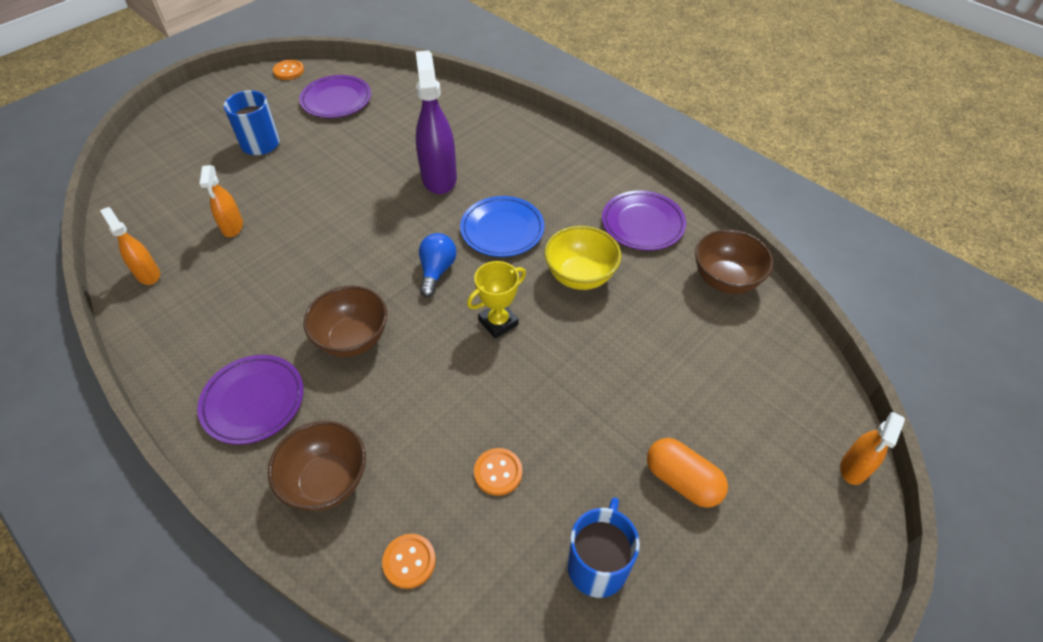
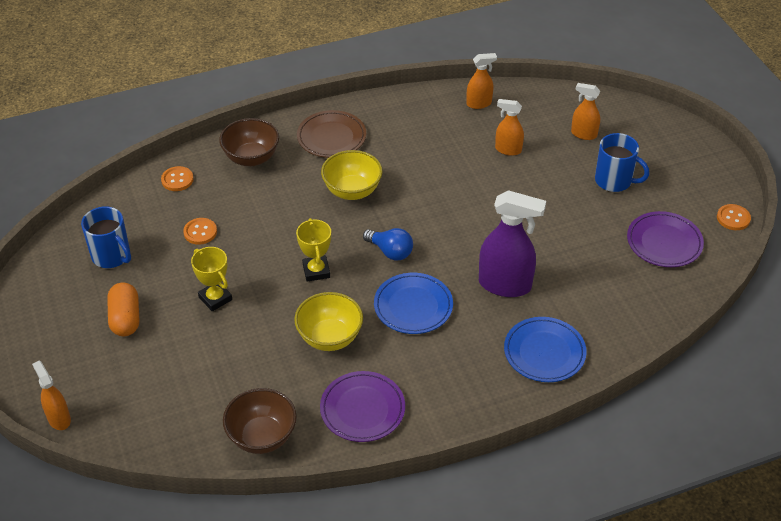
camera: 115 degrees right, 5 degrees down
purple plate [197,355,304,445] -> brown plate [297,110,366,158]
brown bowl [303,285,387,357] -> yellow bowl [321,150,383,200]
orange capsule [647,438,728,508] -> orange capsule turned 75 degrees counterclockwise [107,282,139,336]
none -> yellow trophy [191,247,232,311]
none -> blue plate [504,317,587,382]
none -> orange spray bottle [571,83,600,140]

